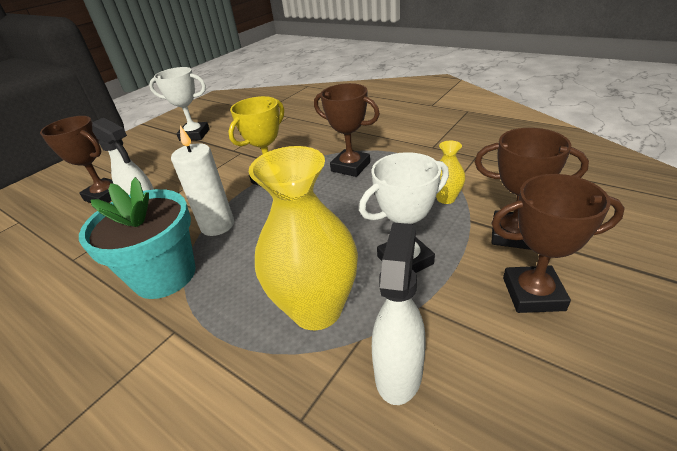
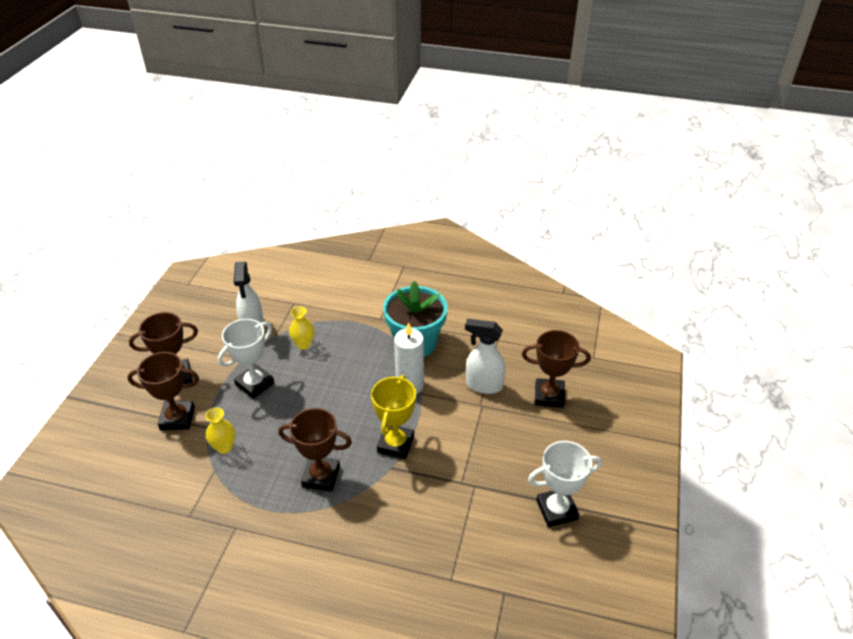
camera: 155 degrees right, 5 degrees up
yellow vase [249,146,358,330] -> yellow vase [289,306,314,350], size x0.46

